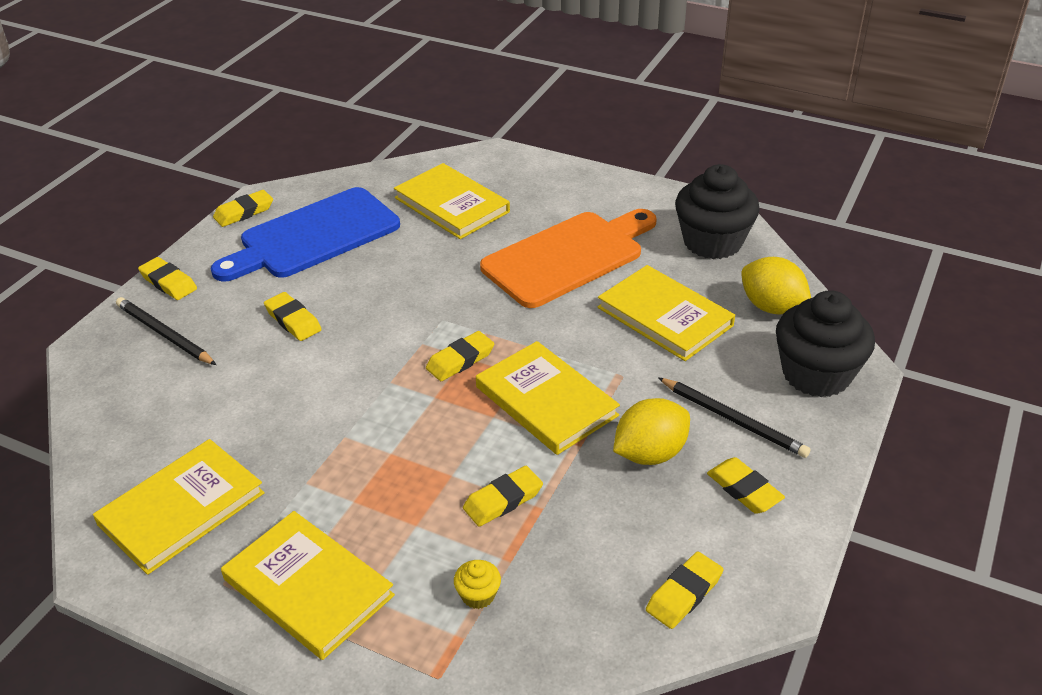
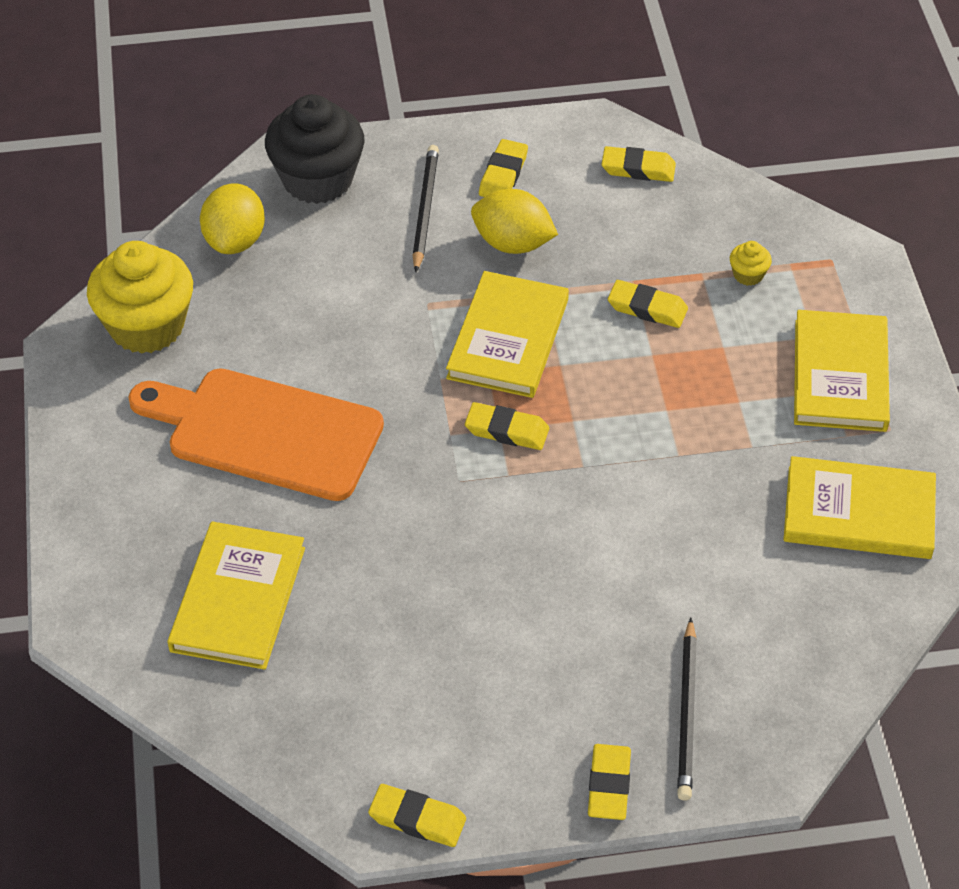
camera: 125 degrees left, 10 degrees up
blue cutting board [211,187,400,282] -> none
yellow eraser [264,292,322,341] -> none
yellow book [598,265,735,361] -> none
black cupcake [675,164,760,259] -> yellow cupcake [87,241,193,354]

